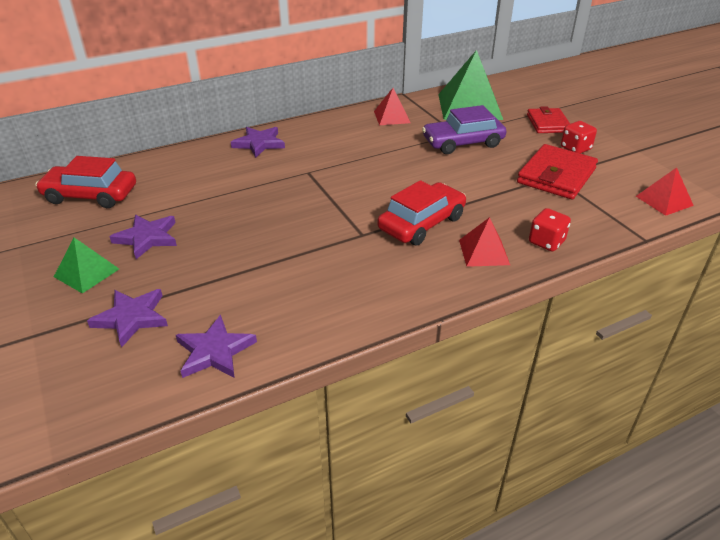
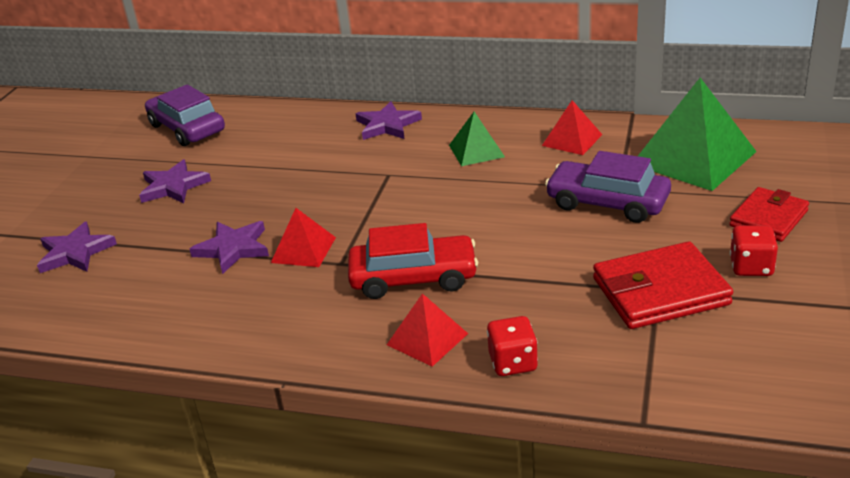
camera: 45 degrees right, 5 degrees down
red car [35,156,136,208] -> purple car [145,84,225,146]
green pyramid [54,237,119,294] -> green pyramid moved to [449,112,505,166]
purple star [176,315,257,378] -> purple star moved to [190,221,269,274]
red pyramid [636,167,694,216] -> red pyramid moved to [271,208,336,267]

